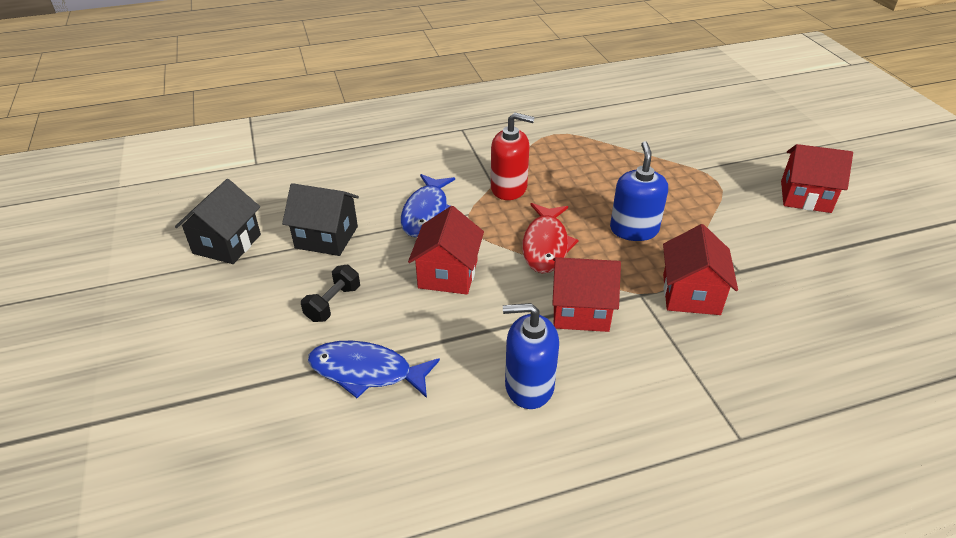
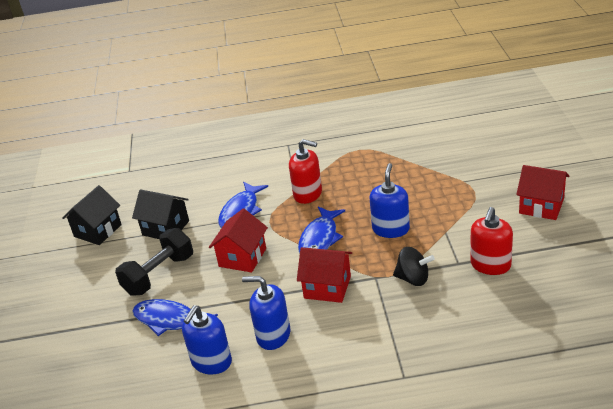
camera: 15 degrees right, 5 degrees down
black dumbbell [301,265,360,322] -> black dumbbell [115,228,193,296], size x1.74
red fish [522,203,579,274] -> blue fish [298,206,345,254]
red house [663,224,738,315] -> black spinning top [393,247,435,286]
none -> blue soap dispenser [182,305,232,375]
none -> red soap dispenser [470,207,513,275]

